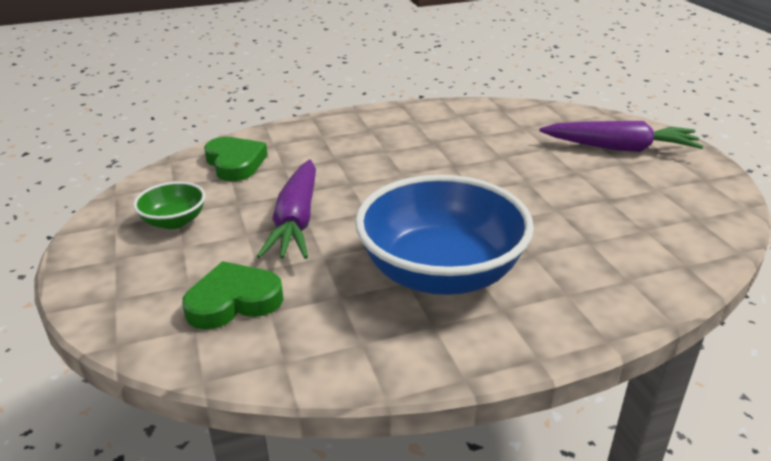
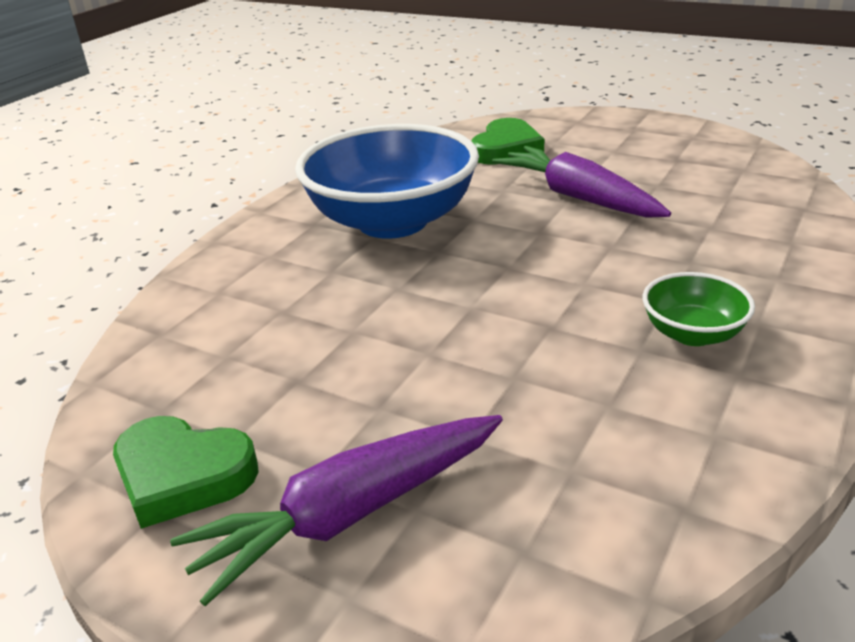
camera: 140 degrees right, 0 degrees up
green bowl [133,181,205,229] -> green bowl moved to [642,272,755,346]
green heart [204,137,268,181] -> green heart moved to [113,416,259,529]

